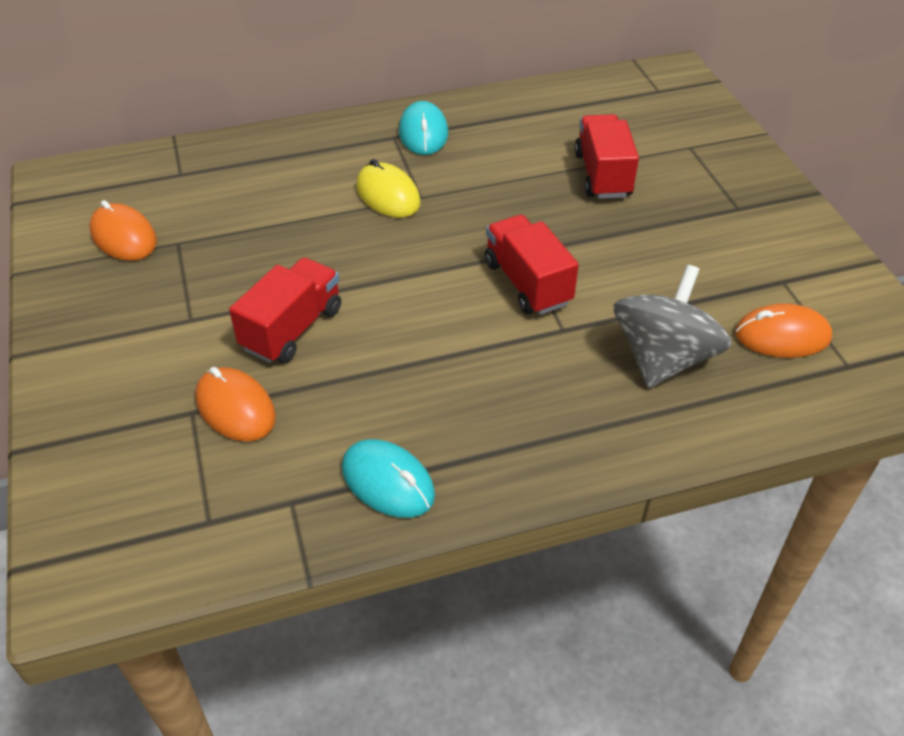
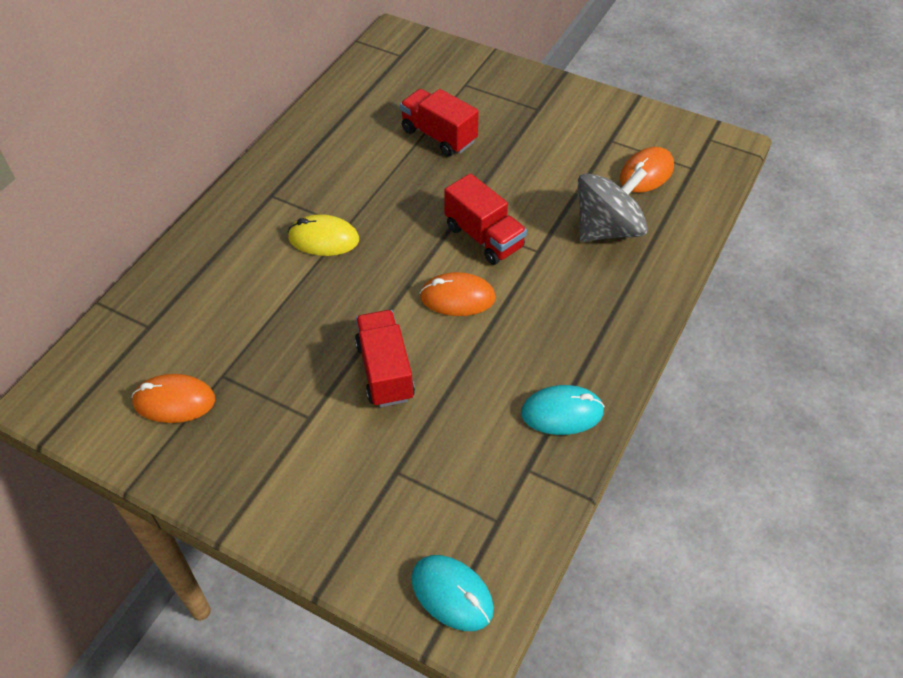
camera: 45 degrees left, 5 degrees up
orange mouse [195,367,276,442] -> orange mouse moved to [420,272,496,316]
turquoise mouse [399,101,448,155] -> turquoise mouse moved to [411,555,494,631]
red truck [485,215,579,315] -> red truck turned 150 degrees counterclockwise [444,173,527,265]
grey spinning top [614,264,732,388] -> grey spinning top turned 75 degrees clockwise [578,167,648,242]

